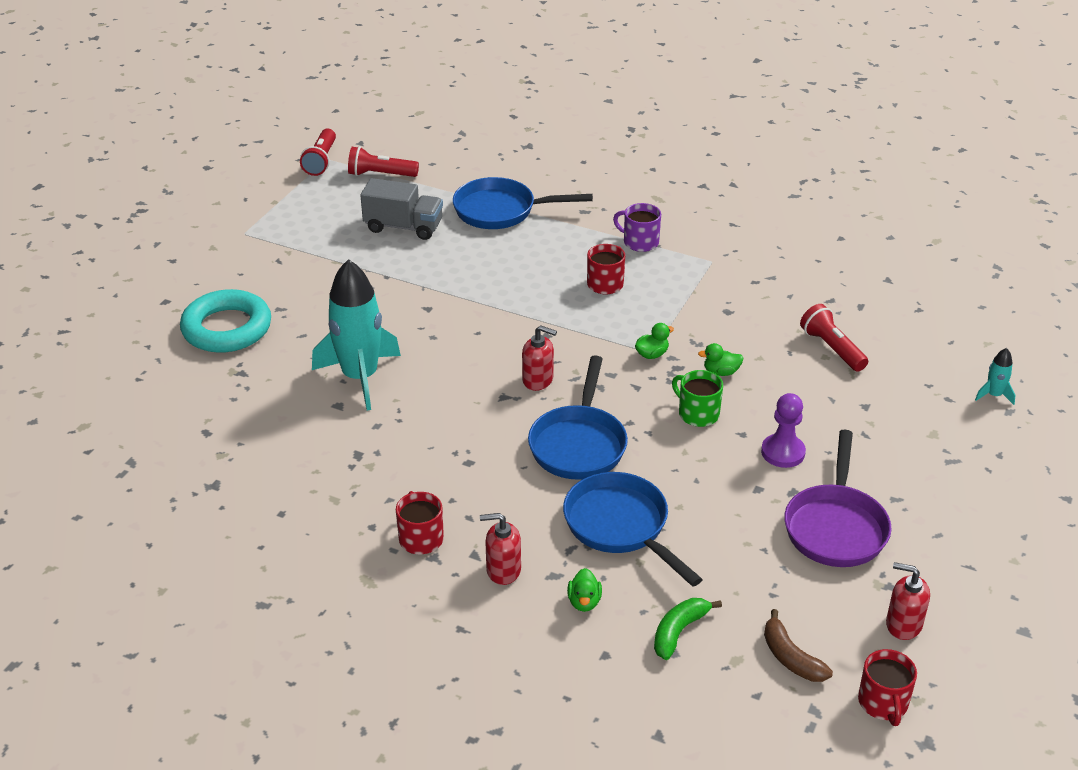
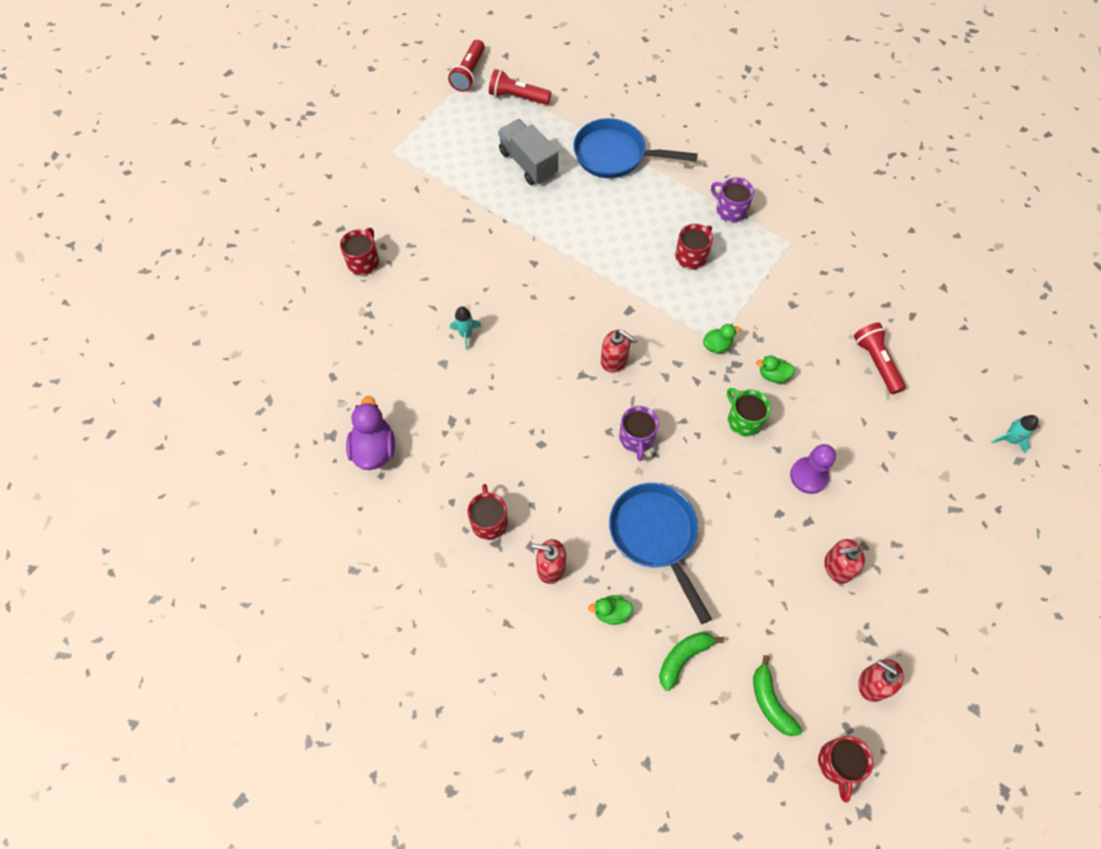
camera: 10 degrees right, 25 degrees up
turquoise ring [180,289,271,353] -> red mug [340,228,379,275]
turquoise rocket [312,259,401,410] -> turquoise rocket [450,306,481,350], size x0.42
grey truck [360,178,443,240] -> grey truck turned 150 degrees counterclockwise [498,119,558,185]
blue pan [528,356,628,480] -> purple mug [619,406,659,461]
green duck [567,568,602,612] -> green duck turned 75 degrees clockwise [588,595,633,625]
brown banana [764,609,833,682] -> green banana [753,655,802,736]
purple pan [784,430,892,567] -> red soap dispenser [824,539,865,584]
none -> purple duck [346,396,395,470]

